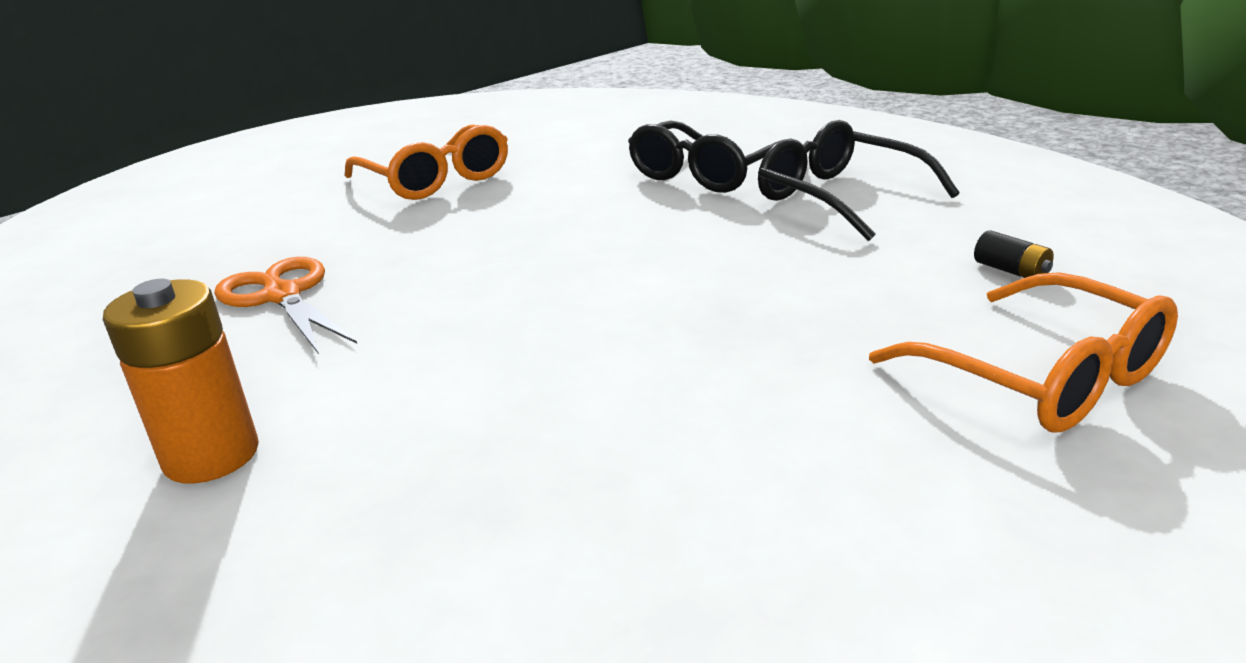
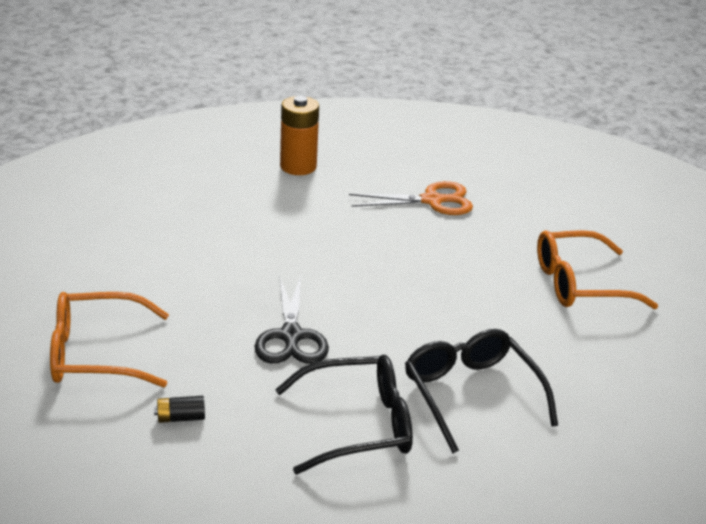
camera: 115 degrees right, 5 degrees up
none -> black scissors [255,276,329,364]

